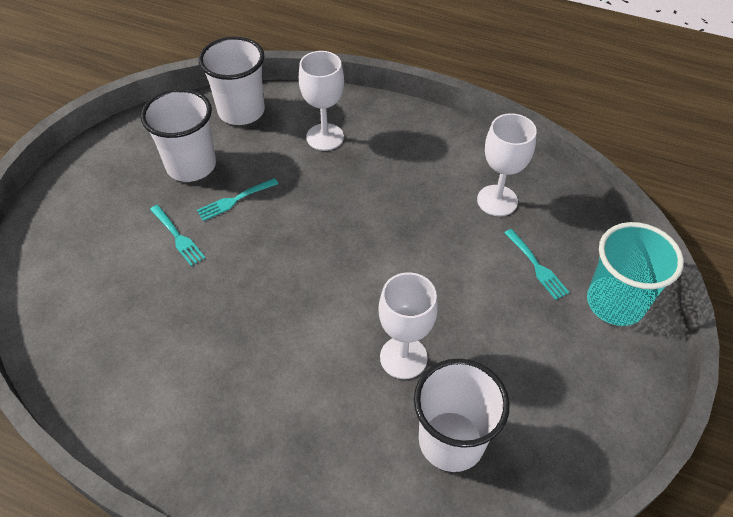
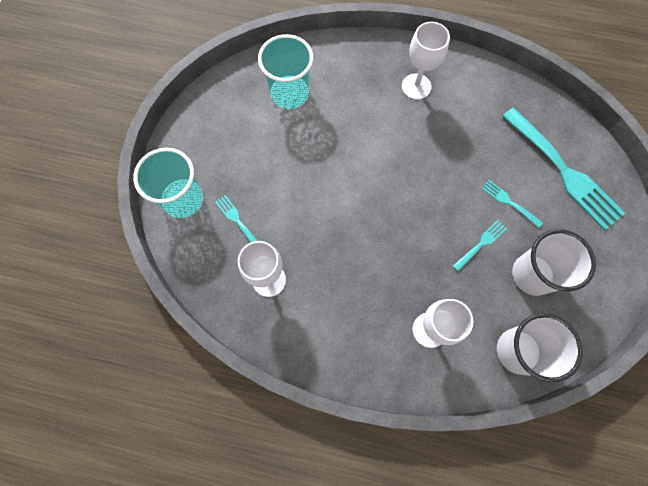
camera: 170 degrees right, 20 degrees up
white goblet [379,272,438,379] -> white goblet moved to [402,22,450,100]
white cup [414,358,510,472] -> turquoise cup [258,34,314,109]
none -> turquoise fork [502,107,625,230]

